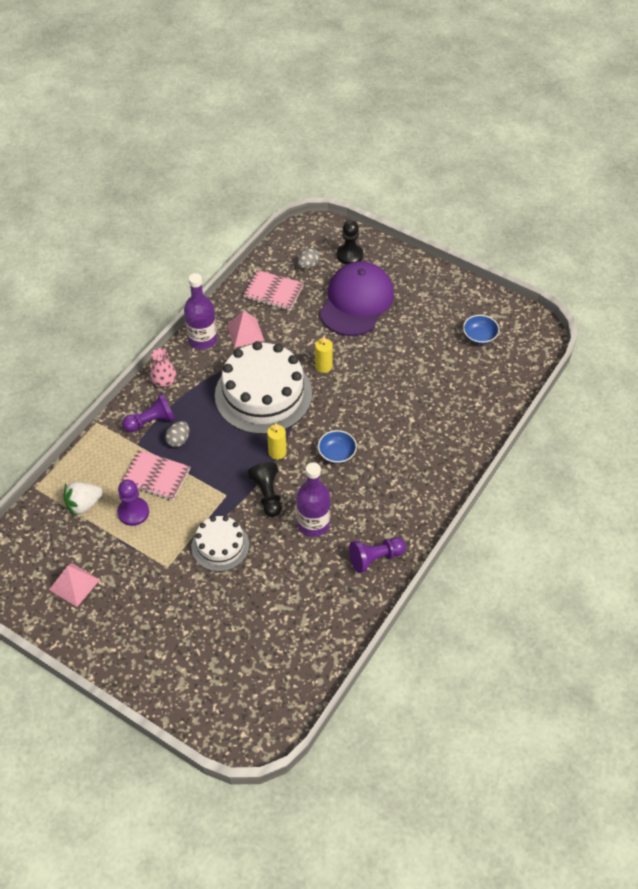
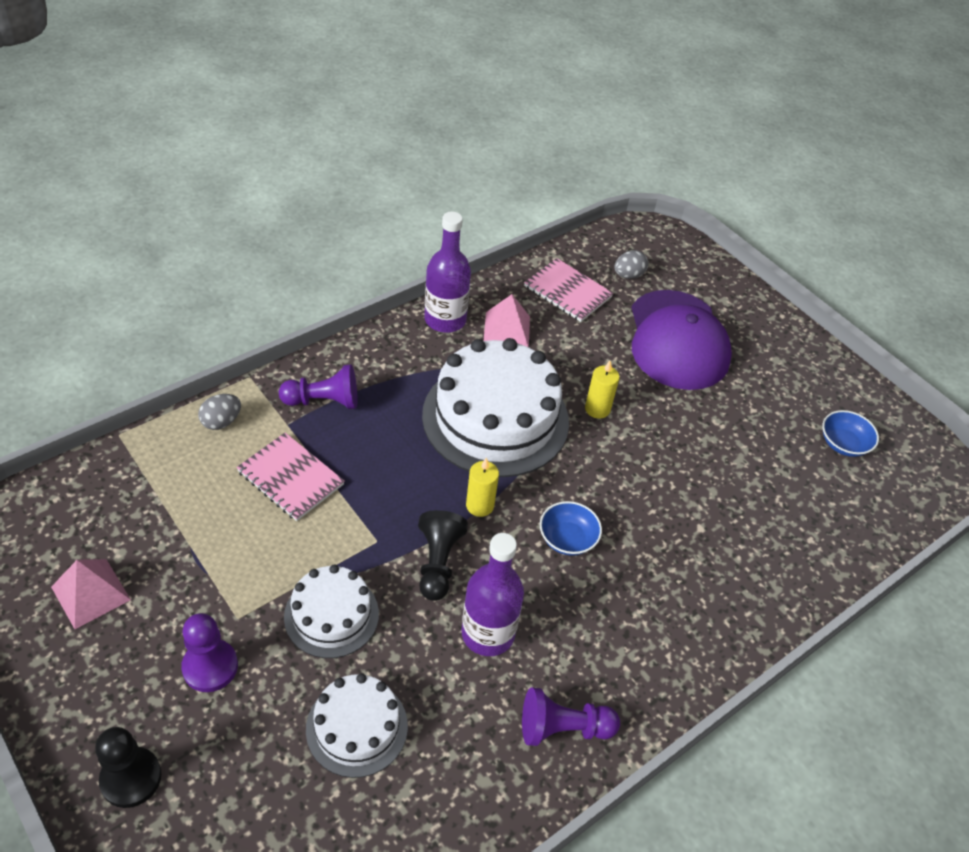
camera: 15 degrees right, 5 degrees down
white strawberry [64,482,103,517] -> none
purple pawn [117,480,149,526] -> purple pawn moved to [181,613,238,692]
pink vase [150,348,176,387] -> none
grey egg [165,421,189,447] -> grey egg moved to [198,394,241,430]
purple cap [319,261,394,336] -> purple cap turned 135 degrees clockwise [632,290,732,390]
black pawn [337,220,363,265] -> black pawn moved to [95,727,161,808]
none -> white cake [306,673,408,778]

